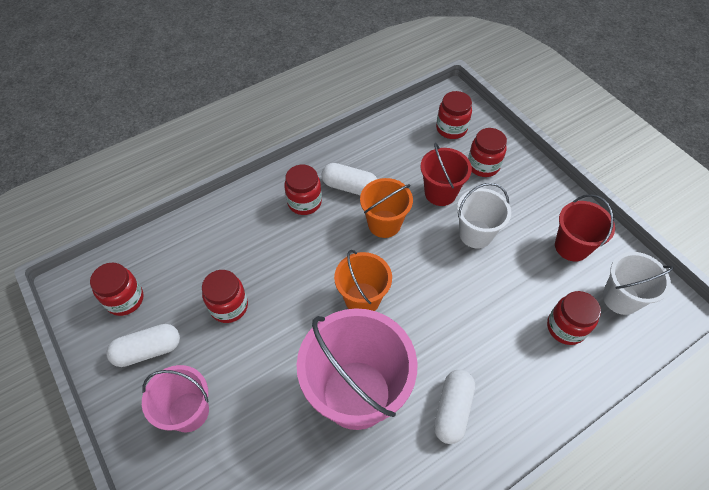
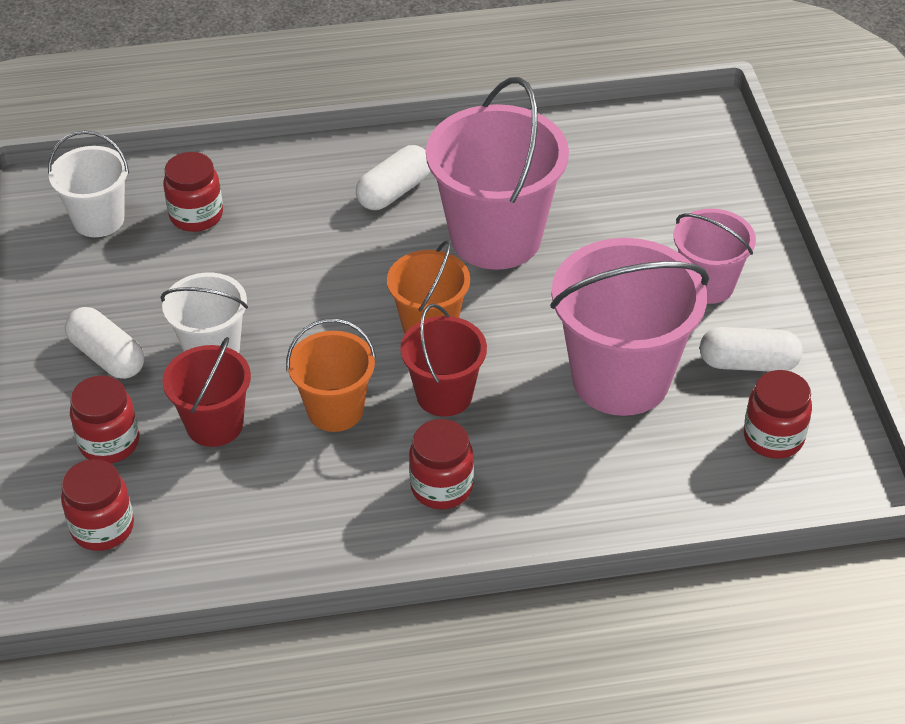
camera: 155 degrees left, 10 degrees down
red jar [202,270,248,323] -> pink bucket [550,238,709,416]
white capsule [321,163,377,195] -> white capsule moved to [65,307,144,379]
red bucket [555,194,615,262] -> red bucket moved to [400,304,487,417]

